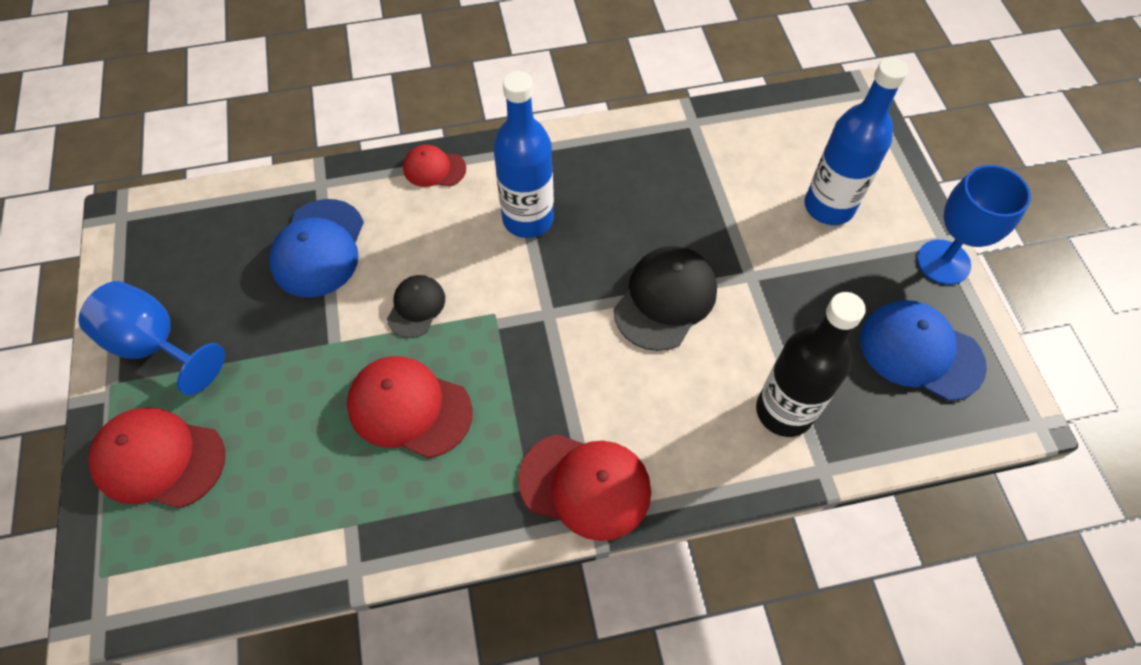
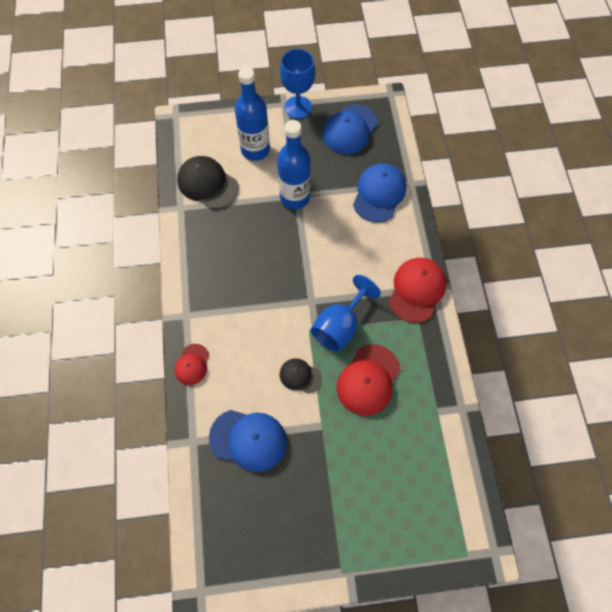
camera: 85 degrees left, 5 degrees up
blue goblet [78,281,225,395] -> blue goblet moved to [311,275,381,352]
red cap [88,407,225,508] -> none
blue bottle [494,71,554,238] -> blue bottle moved to [277,120,311,210]
black cap [614,246,717,351] -> black cap moved to [177,156,239,209]
black bottle [756,292,866,437] -> blue cap [353,163,406,222]

